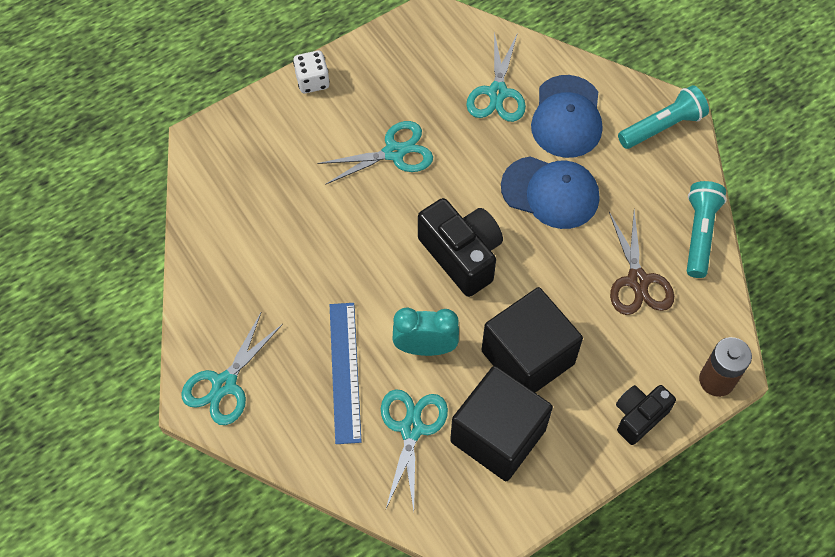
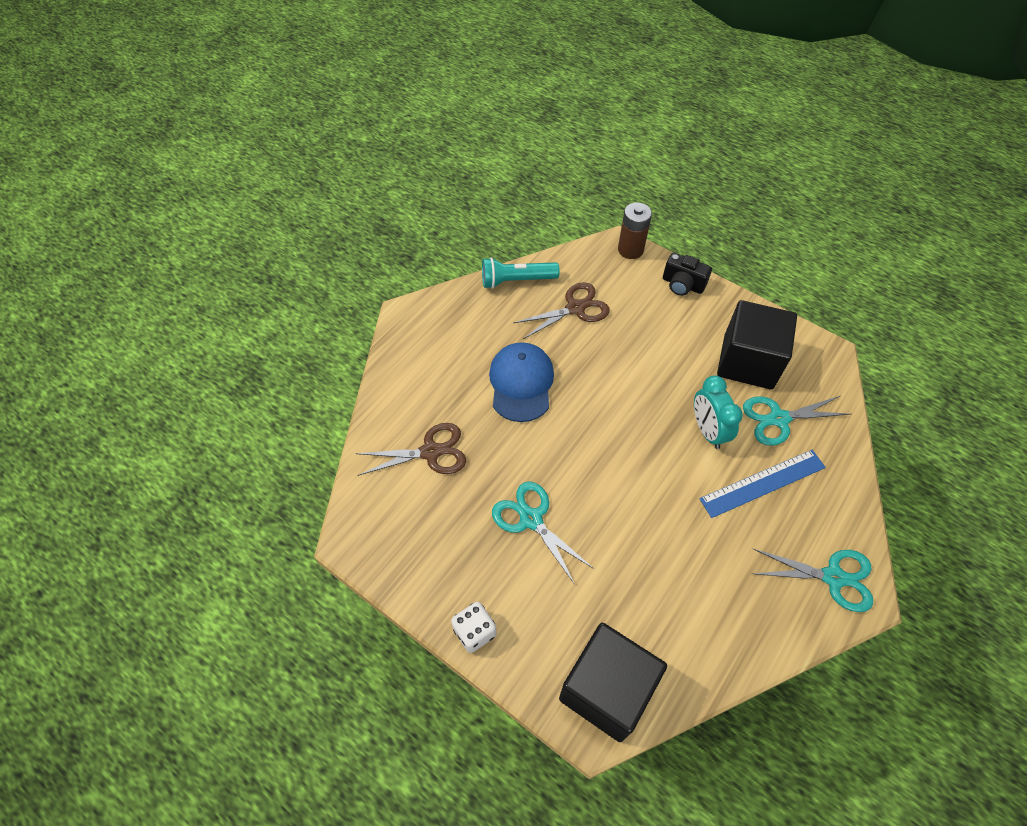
camera: 110 degrees left, 5 degrees down
black camera [418,198,503,297] -> none
turquoise scissors [467,32,526,122] -> brown scissors [355,423,466,476]
black cube [481,287,583,393] -> black cube moved to [559,623,667,742]
blue cap [531,75,602,158] -> none
turquoise flashlight [618,85,709,149] -> none

